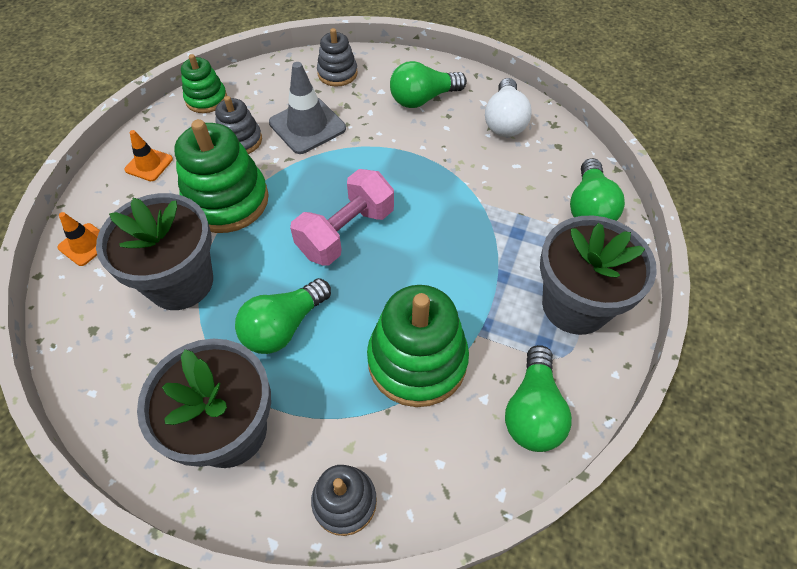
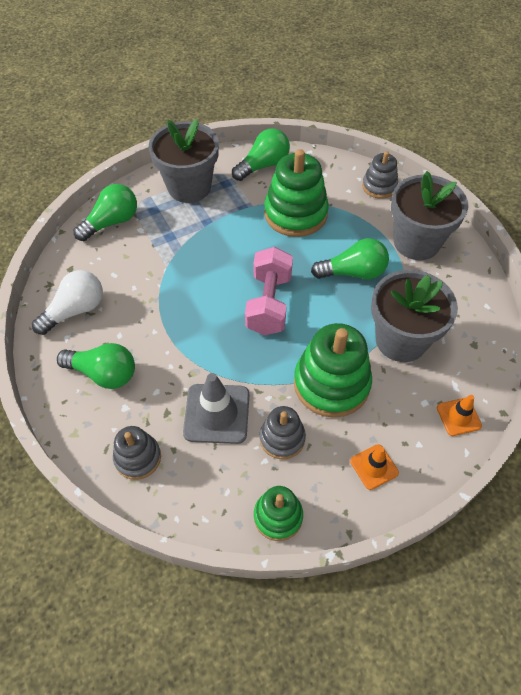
camera: 140 degrees left, 0 degrees up
pink dumbbell [290,169,394,266] -> pink dumbbell turned 75 degrees counterclockwise [245,247,293,335]

